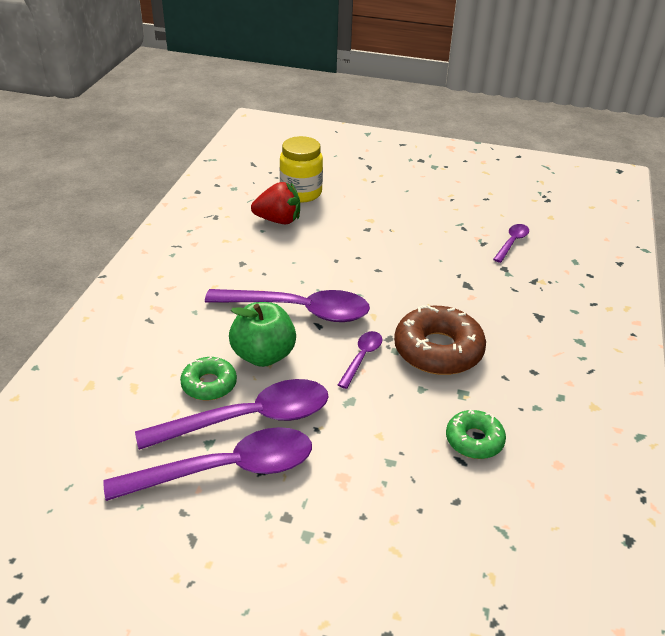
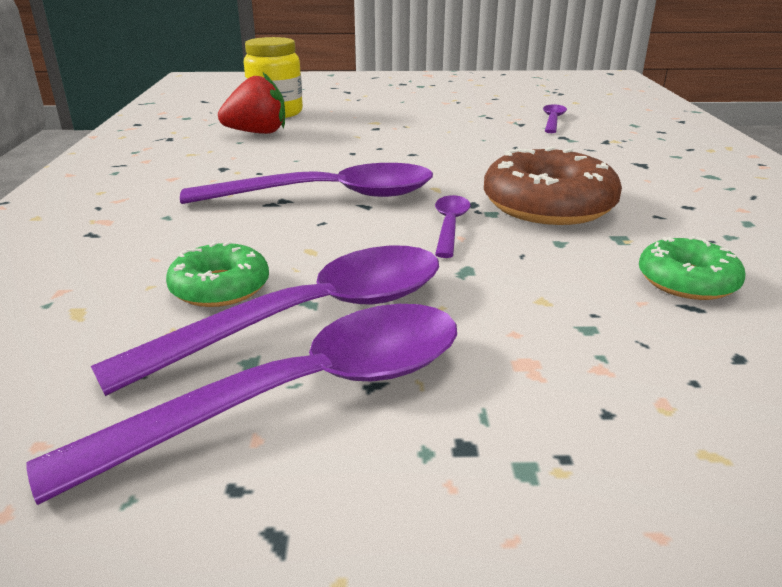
camera: 15 degrees left, 10 degrees down
green apple [229,302,296,367] -> none

